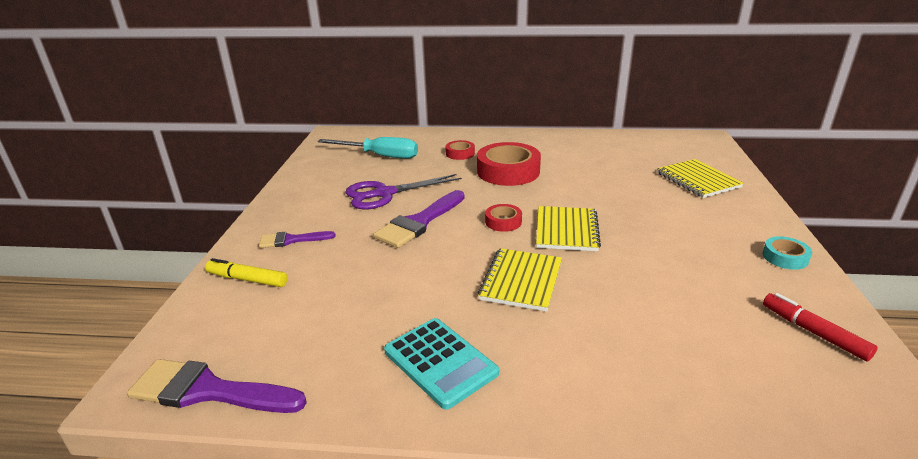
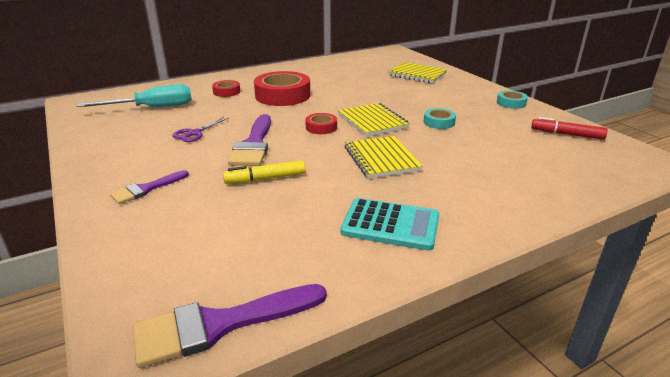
camera: 35 degrees left, 0 degrees up
yellow marker [205,258,288,287] -> yellow marker moved to [223,160,306,184]
purple scissors [345,174,462,209] -> purple scissors [172,117,228,142], size x0.56
none -> turquoise tape [424,108,456,129]

